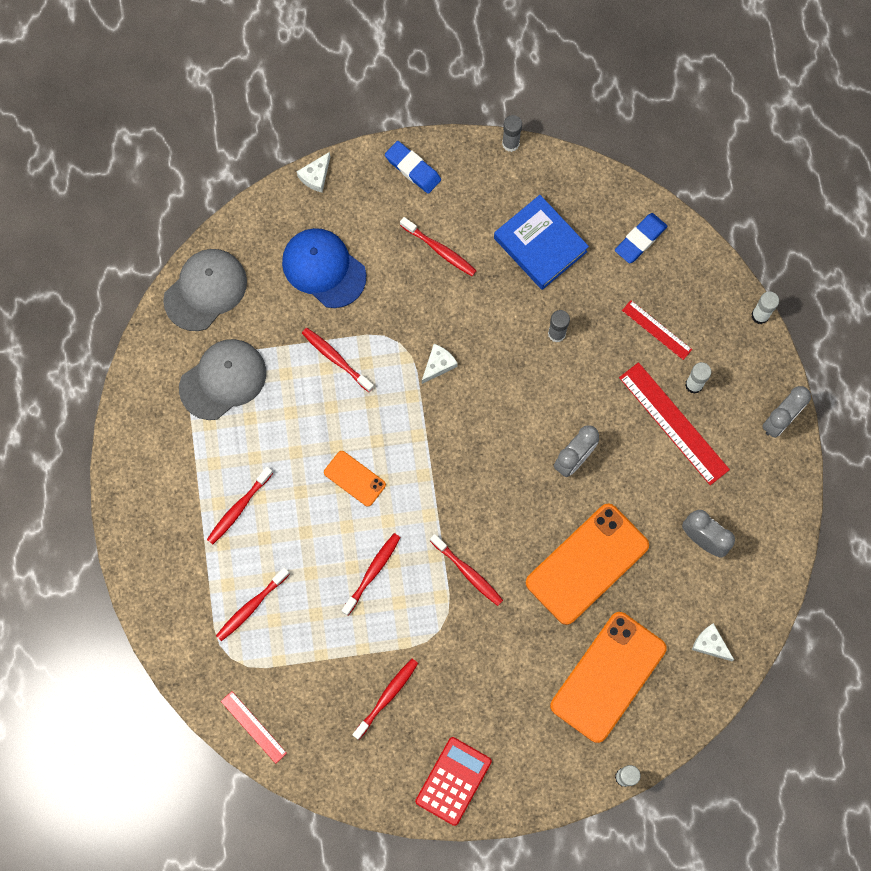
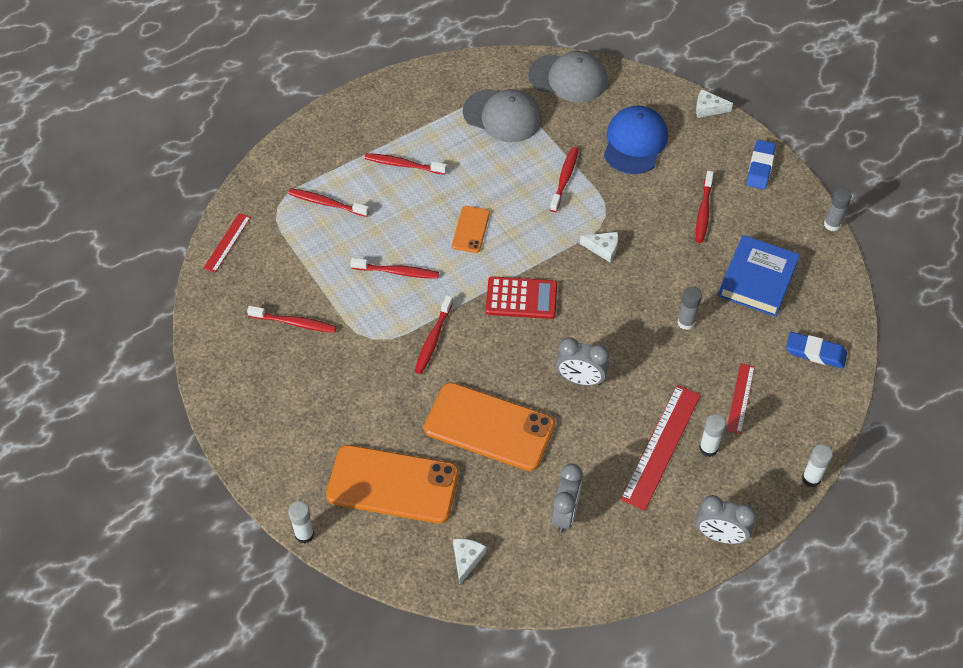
camera: 65 degrees right, 20 degrees down
red calculator [415,737,492,826] -> red calculator moved to [486,276,557,319]

